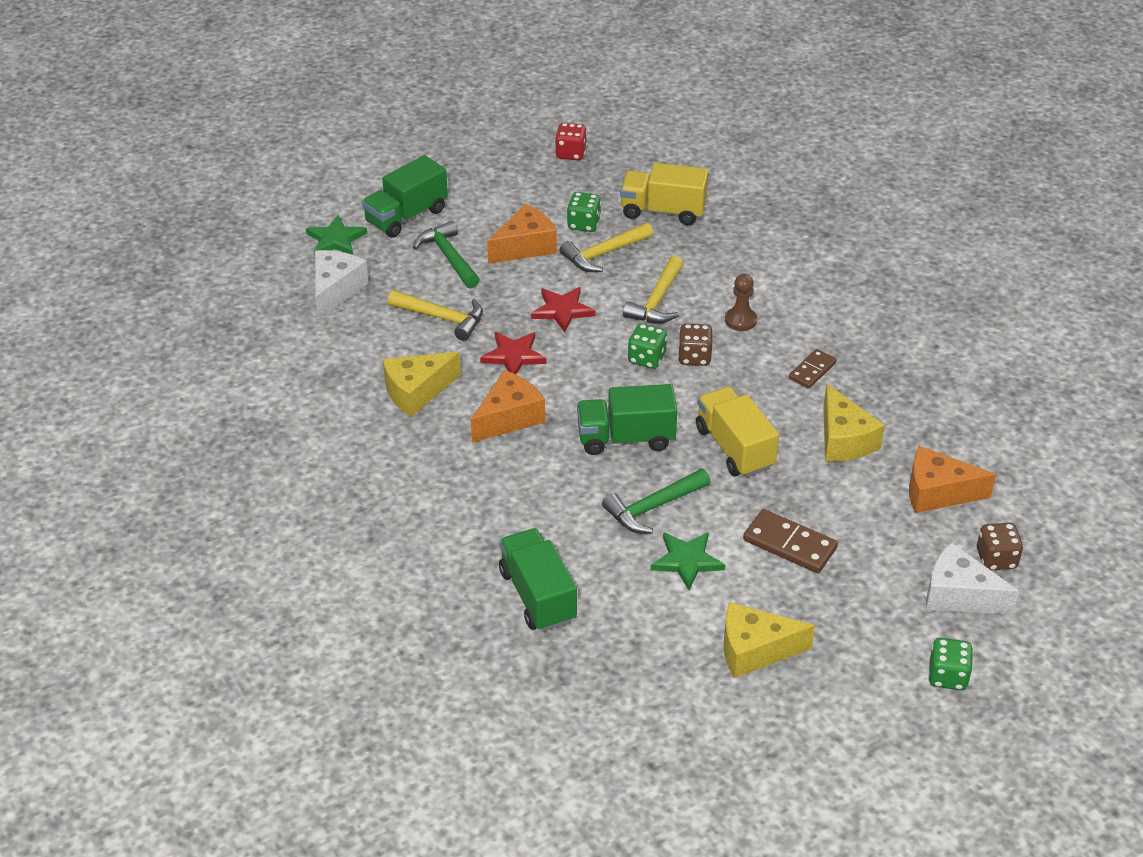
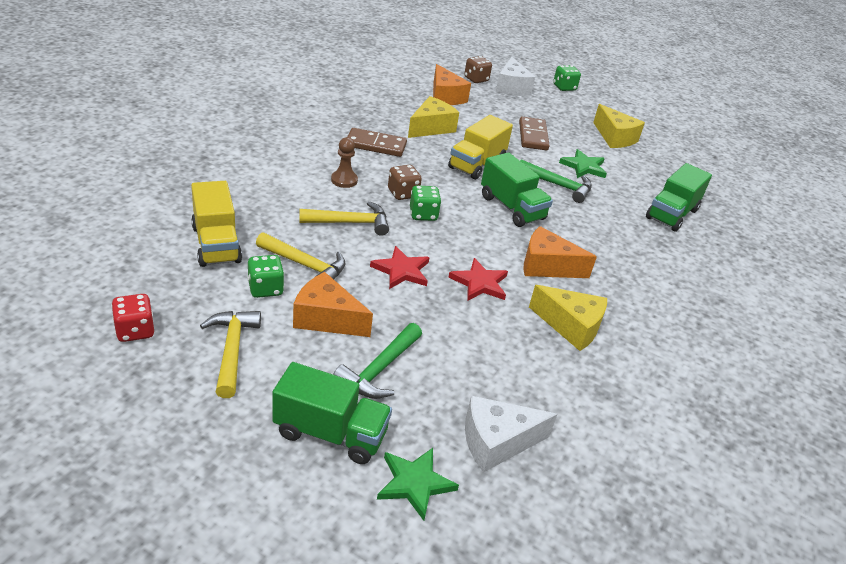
camera: 125 degrees left, 5 degrees down
yellow hammer [388,290,483,341] -> yellow hammer moved to [200,311,261,398]
brown domino [789,349,837,389] -> brown domino [347,128,407,157], size x1.53

